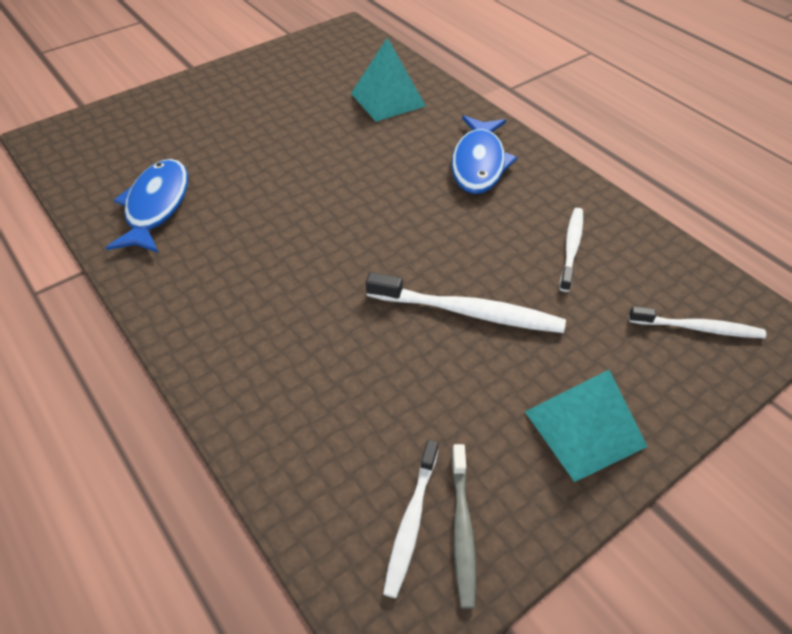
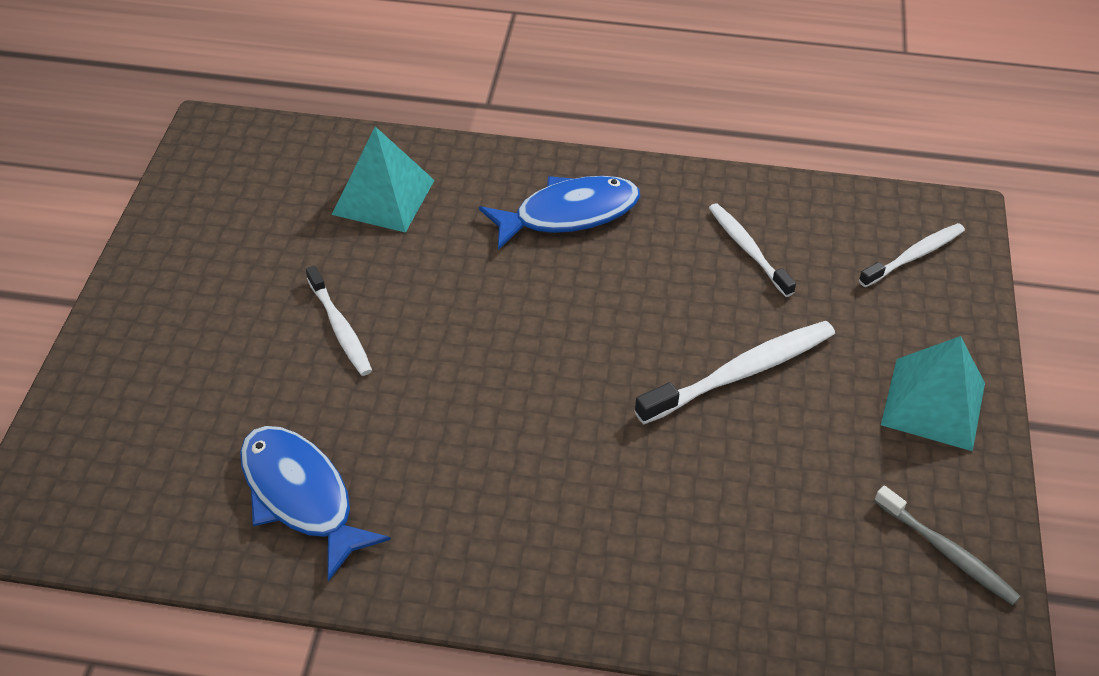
camera: 45 degrees left, 0 degrees up
white toothbrush [383,440,438,598] -> white toothbrush moved to [306,265,372,376]
blue fish [451,115,518,194] -> blue fish turned 75 degrees counterclockwise [479,176,640,250]

